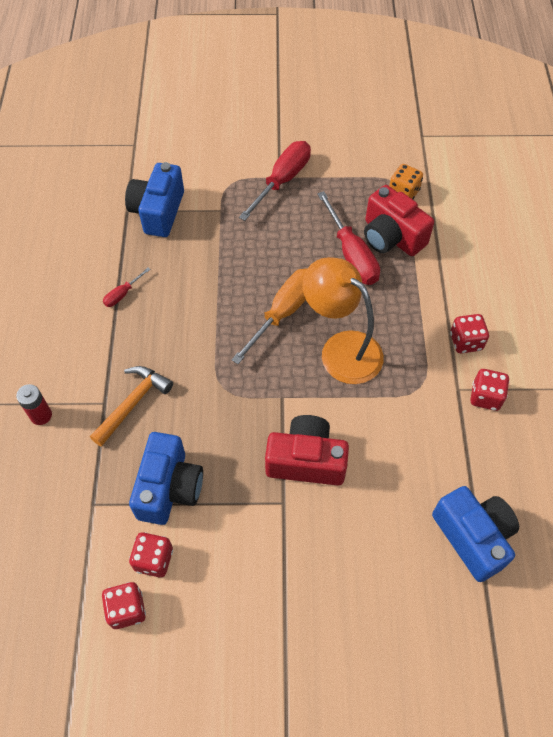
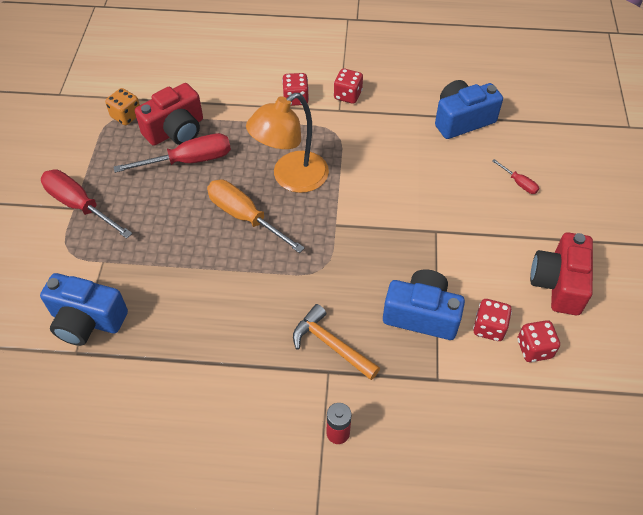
camera: 85 degrees left, 5 degrees down
red screwdriver [103,268,151,307] -> red screwdriver moved to [492,159,539,194]
red camera [265,415,349,486] -> red camera moved to [530,232,593,315]

